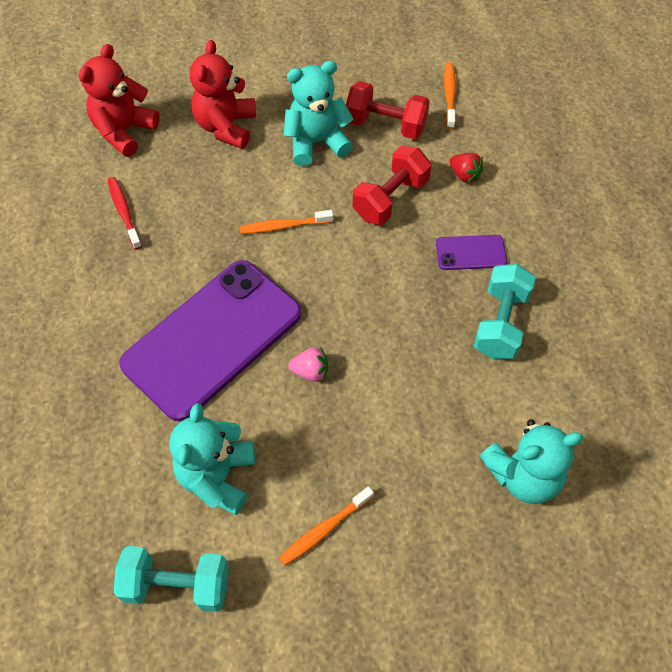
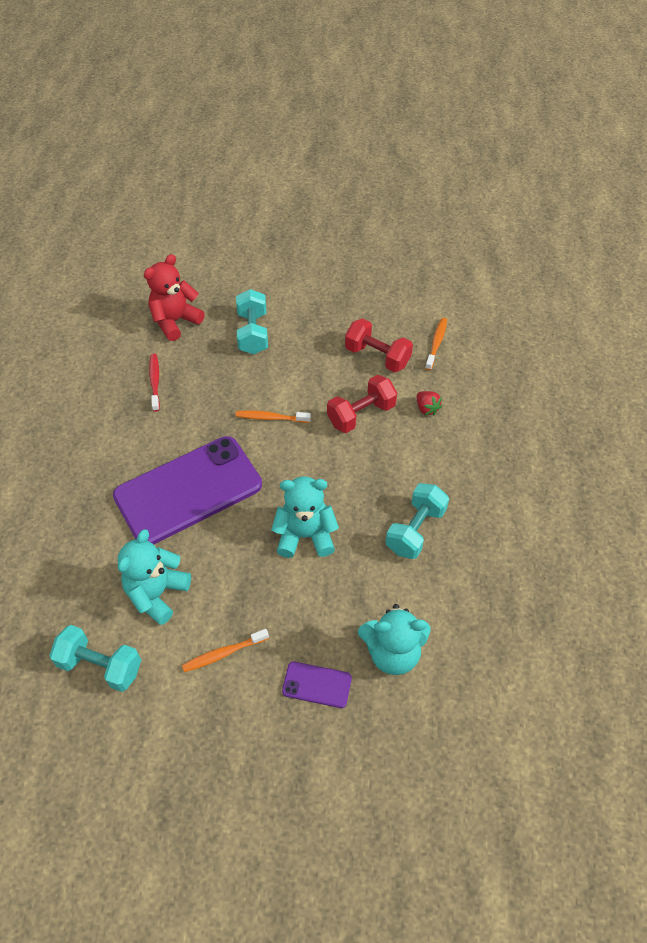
camera: 15 degrees right, 5 degrees down
red teddy bear [190,40,256,149] -> turquoise dumbbell [236,289,268,354]
turquoise teddy bear [284,61,354,166] -> turquoise teddy bear moved to [271,476,339,558]
pink strawberry [288,347,328,382] -> none
purple phone [436,235,507,270] -> purple phone moved to [282,661,352,708]

